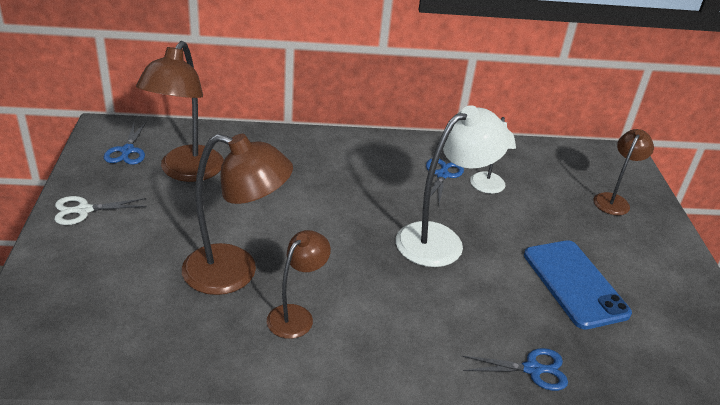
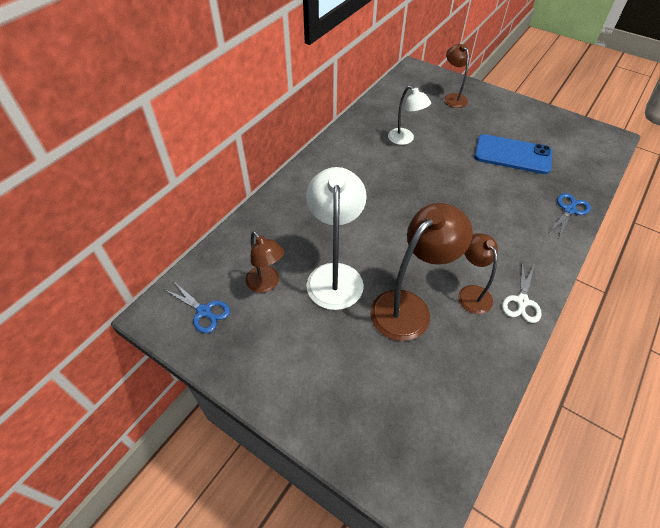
camera: 50 degrees left, 15 degrees up
white scissors [54,196,147,225] -> white scissors moved to [502,262,542,323]
brown lamp [136,41,224,182] -> brown lamp [246,231,284,293], size x0.59
white lamp [396,105,511,267] -> white lamp moved to [306,167,367,310]
blue scissors [426,159,464,204] -> none

